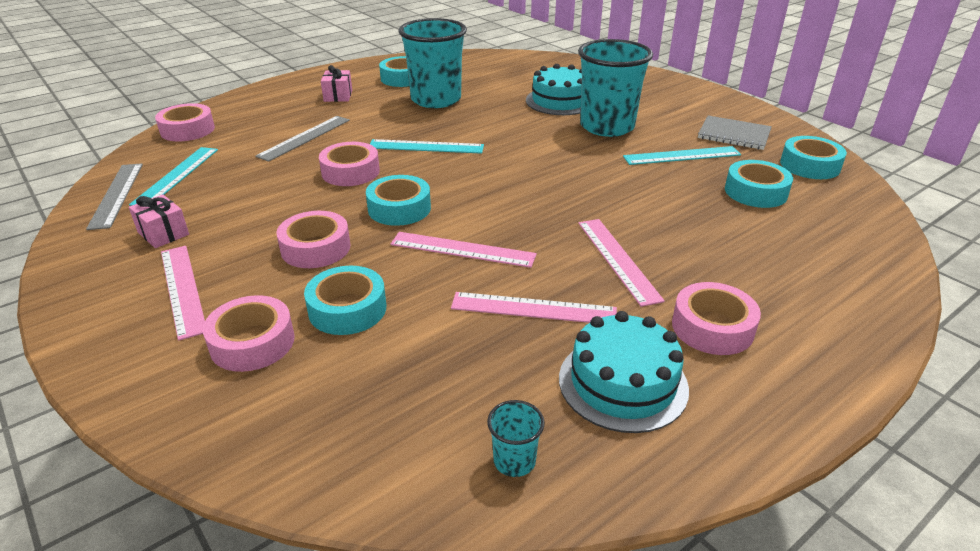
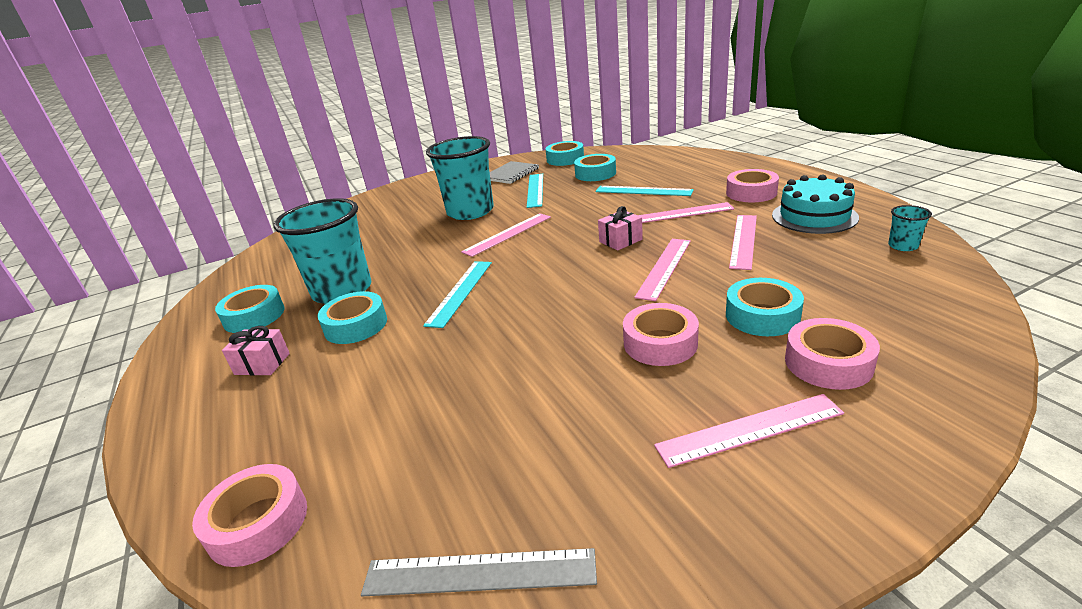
camera: 75 degrees left, 5 degrees down
turquoise ruler [129,147,218,206] -> turquoise ruler moved to [595,186,694,196]
pink gift [129,194,189,248] -> pink gift moved to [598,206,643,251]
grey ruler [255,116,350,162] -> none
pink tape [319,142,380,186] -> none
turquoise tape [366,175,431,226] -> turquoise tape moved to [317,291,387,344]
turquoise cake [526,64,582,115] -> none
none -> pink ruler [461,213,551,257]

